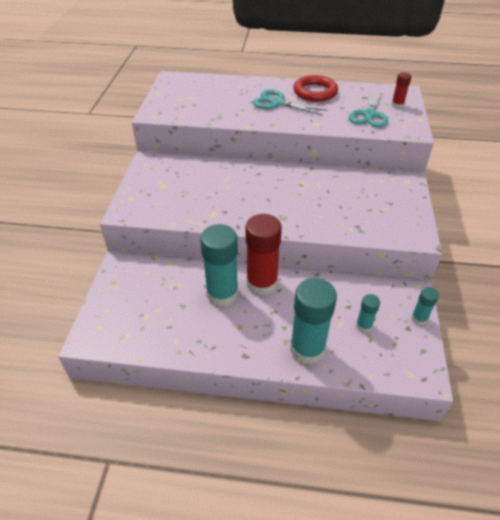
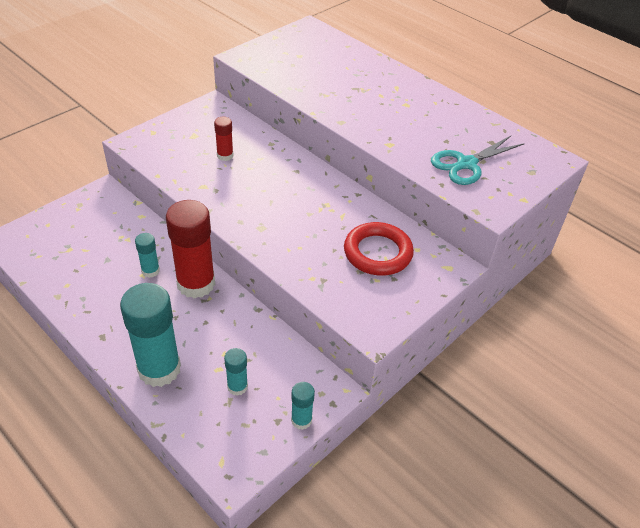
camera: 35 degrees right, 0 degrees up
turquoise glue stick [200,224,238,307] -> turquoise glue stick [135,233,160,278], size x0.48
turquoise scissors [253,89,327,116] -> none
red ring [293,75,338,102] -> red ring moved to [344,222,414,276]
red glue stick [391,72,412,109] -> red glue stick moved to [214,117,233,161]

